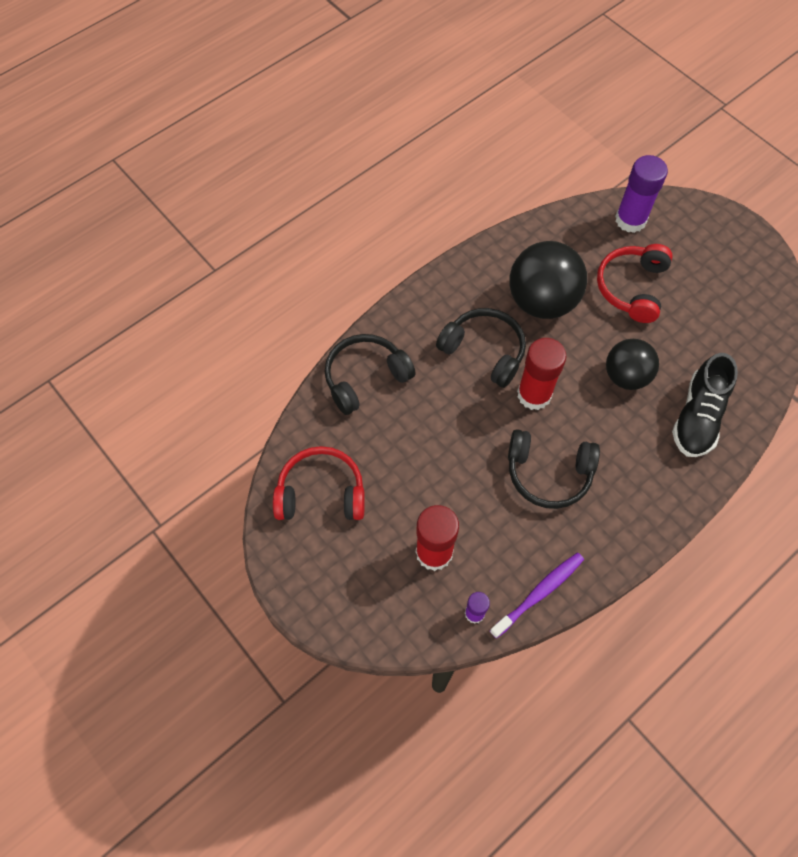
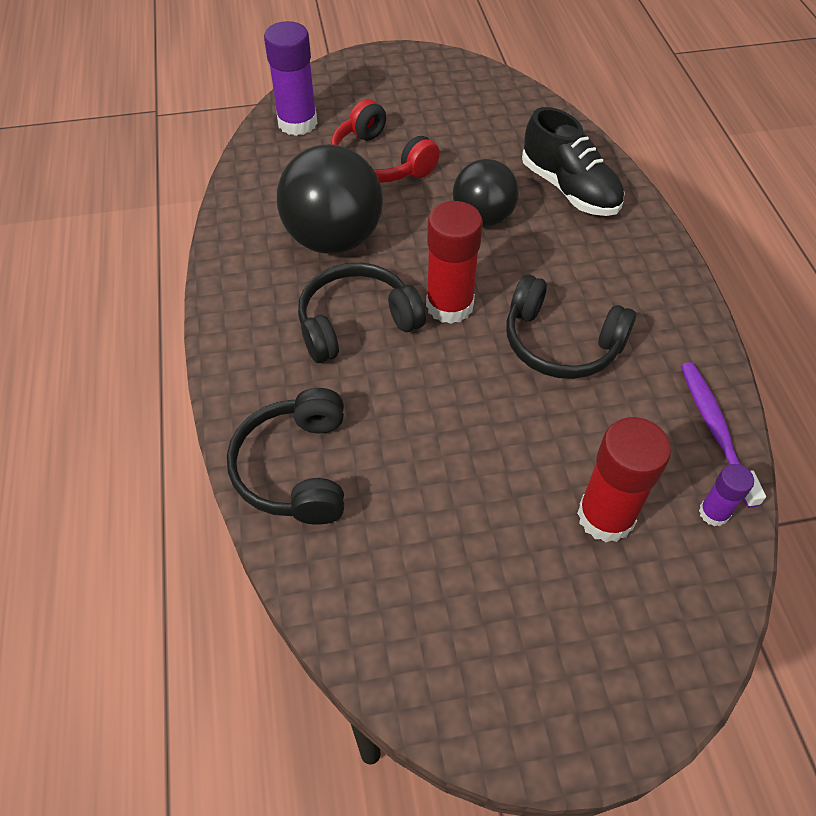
camera: 60 degrees left, 10 degrees down
red headphones [273,446,365,520] -> none
black headphones [508,429,600,509] -> black headphones turned 75 degrees clockwise [506,274,636,379]

